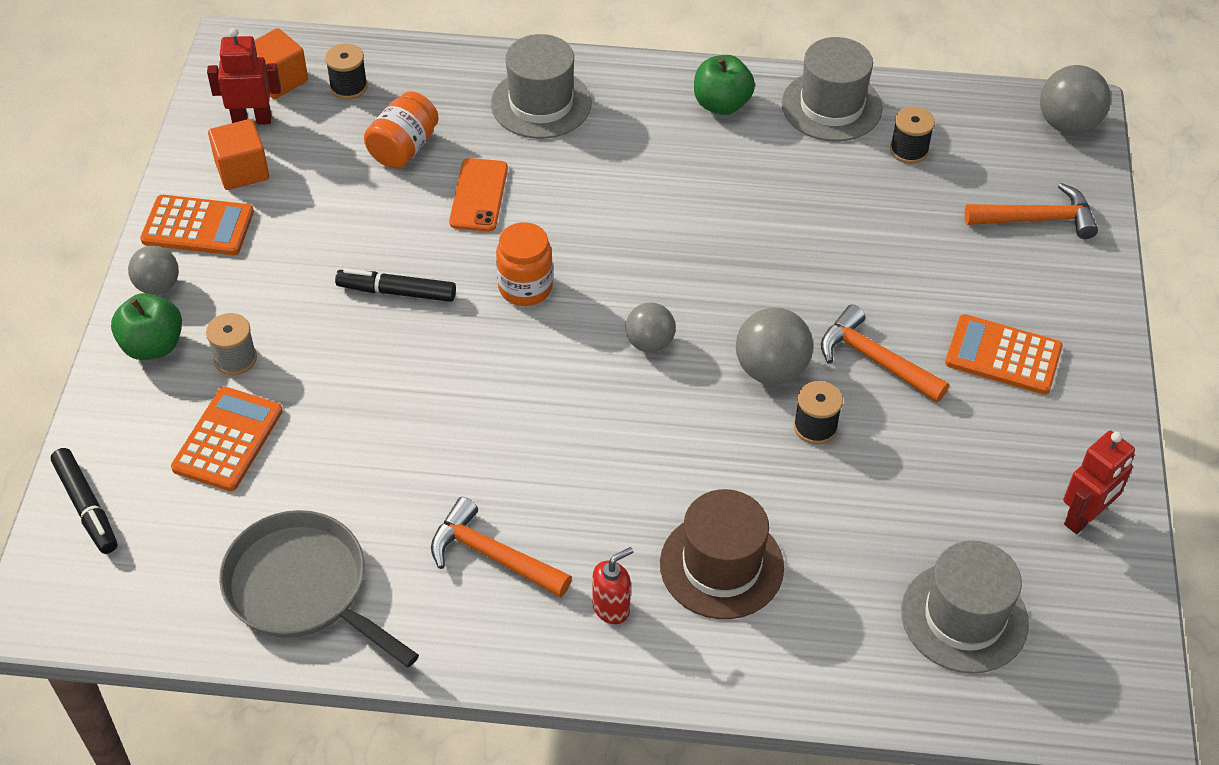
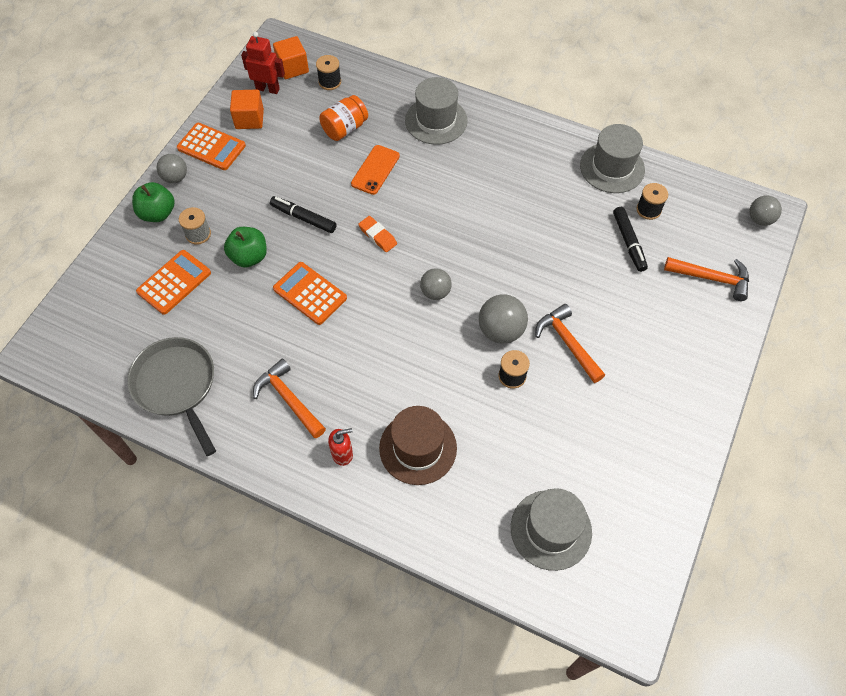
camera: 20 degrees right, 10 degrees up
black marker [51,448,117,554] -> black marker moved to [613,207,648,272]
orange jar [496,222,553,306] -> orange eraser [358,216,397,252]
green apple [694,55,755,115] -> green apple moved to [224,227,267,268]
orange calculator [945,314,1063,395] -> orange calculator moved to [273,262,347,325]
grey ball [1040,65,1111,134] -> grey ball [749,195,782,226], size x0.66
red robot [1063,431,1135,534] -> none

